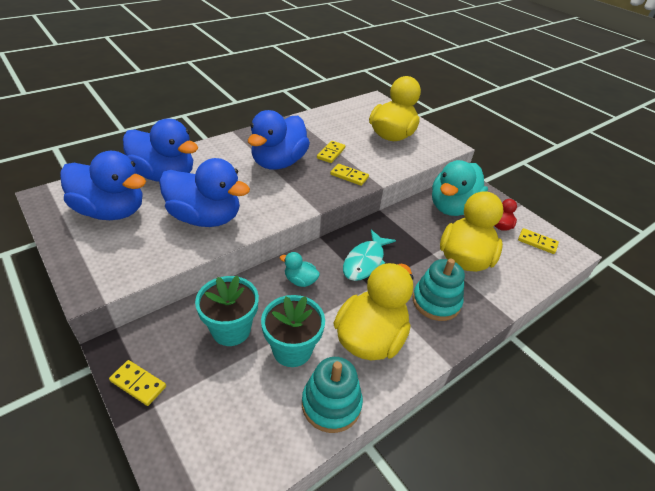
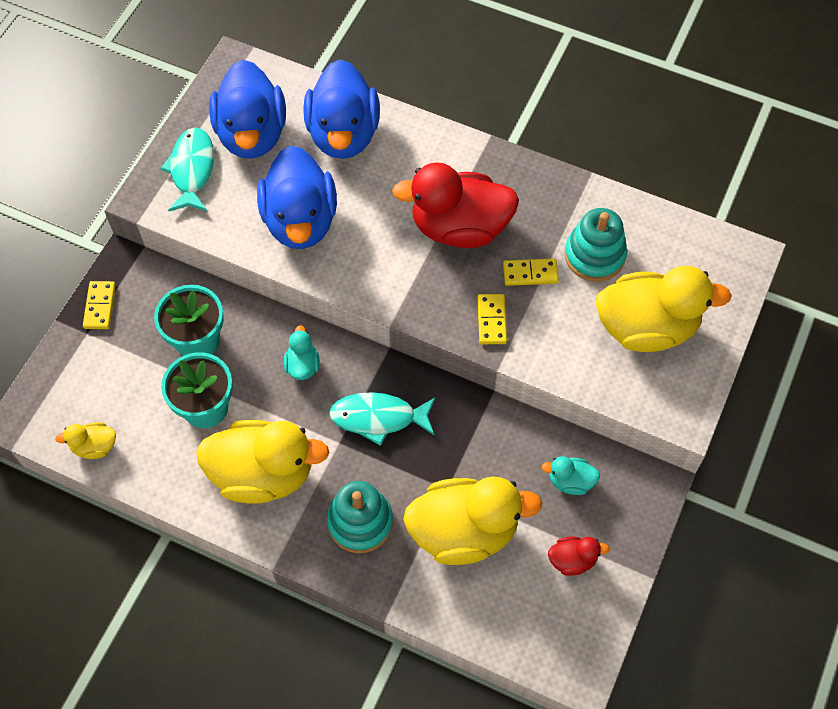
camera: 65 degrees right, 20 degrees up
blue duck [248,110,310,169] -> red duck [392,162,519,248]
turquoise stacking toy [302,357,363,433] -> turquoise stacking toy moved to [564,208,627,282]
turquoise duck [432,160,488,216] -> turquoise duck [542,456,600,495], size x0.45
yellow domino [518,228,559,254] -> none
none -> yellow duck [55,422,116,459]
none -> turquoise fish [160,128,214,212]

